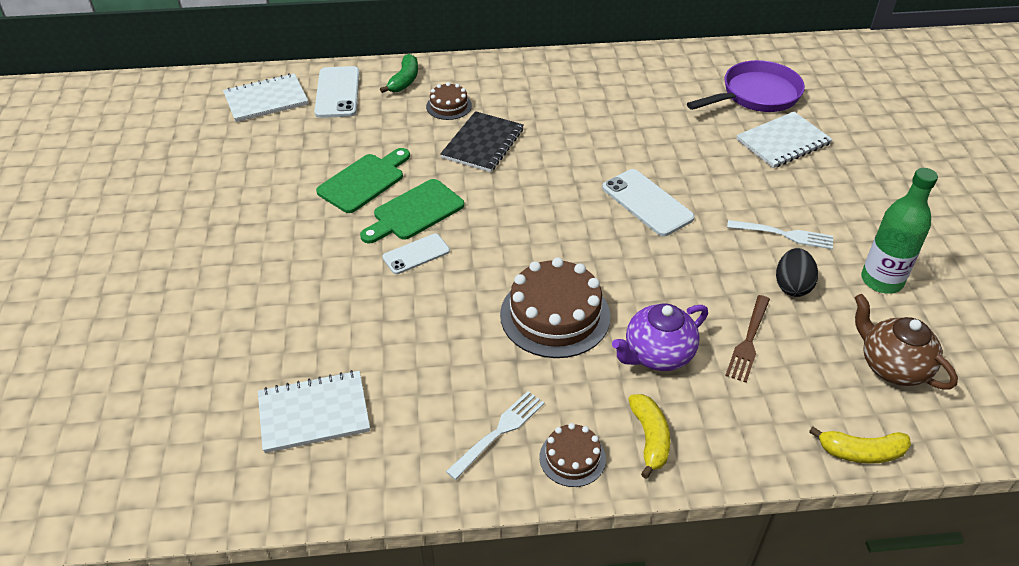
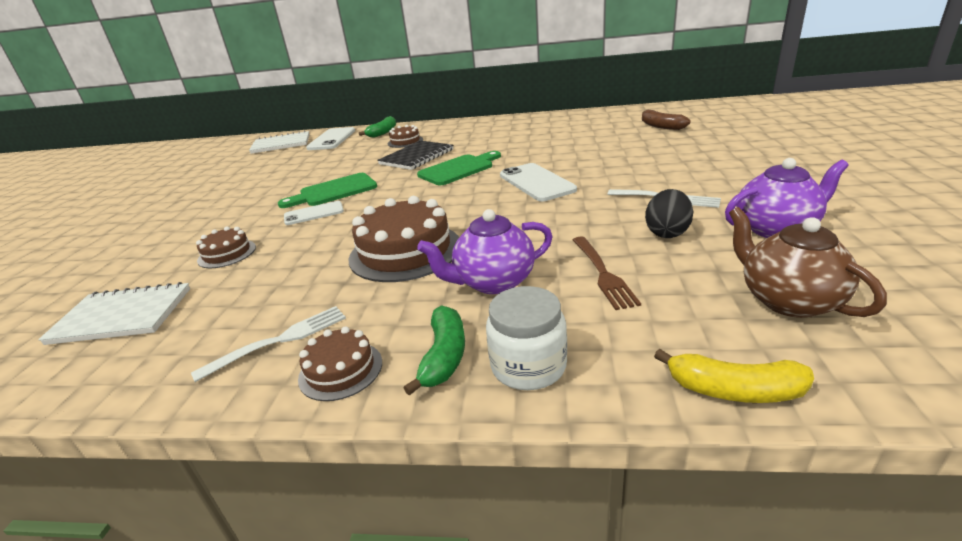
camera: 15 degrees right, 15 degrees down
green cutting board [316,148,410,213] -> green cutting board moved to [417,151,501,185]
yellow banana [628,394,670,479] -> green banana [404,305,465,396]
purple pan [687,60,805,112] -> brown banana [642,110,690,130]
brown fork [725,295,770,383] -> brown fork turned 45 degrees counterclockwise [573,236,641,310]
white notebook [736,112,833,168] -> none
green bottle [861,168,938,294] -> purple teapot [725,158,849,238]
none -> brown cake [196,226,256,268]
none -> white jar [486,286,567,390]

